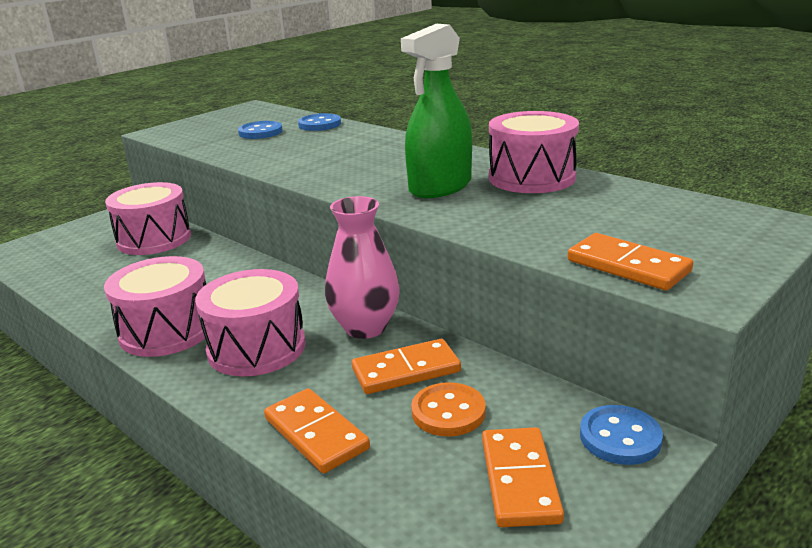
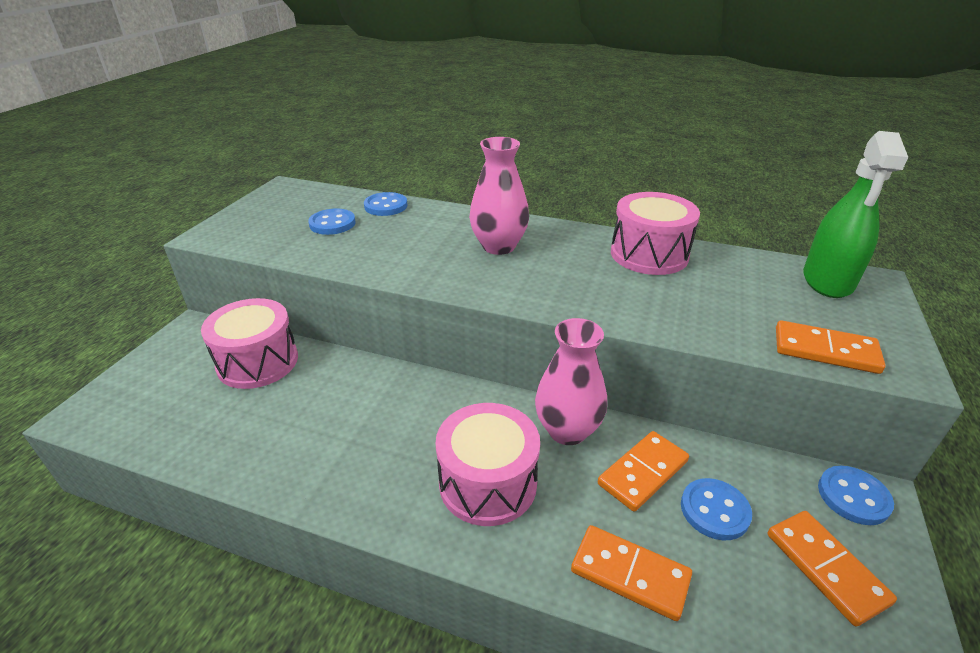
camera: 25 degrees left, 10 degrees up
pink drum [104,256,206,357] -> none
green spray bottle [401,24,472,198] -> green spray bottle moved to [803,131,908,298]
orange button [411,382,486,436] -> blue button [681,478,752,540]
none -> pink vase [469,137,529,255]

